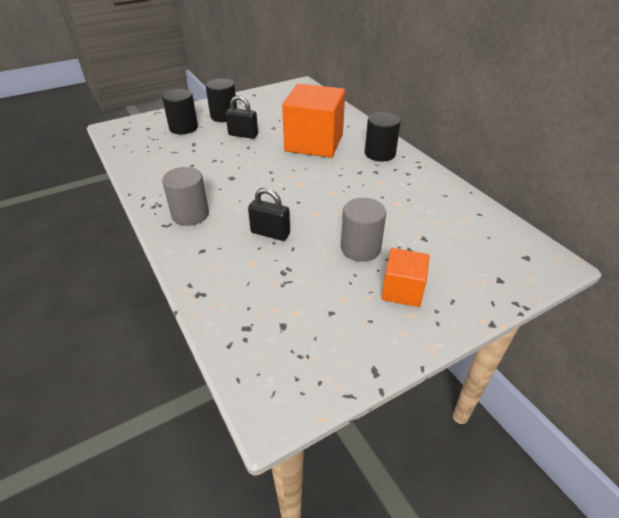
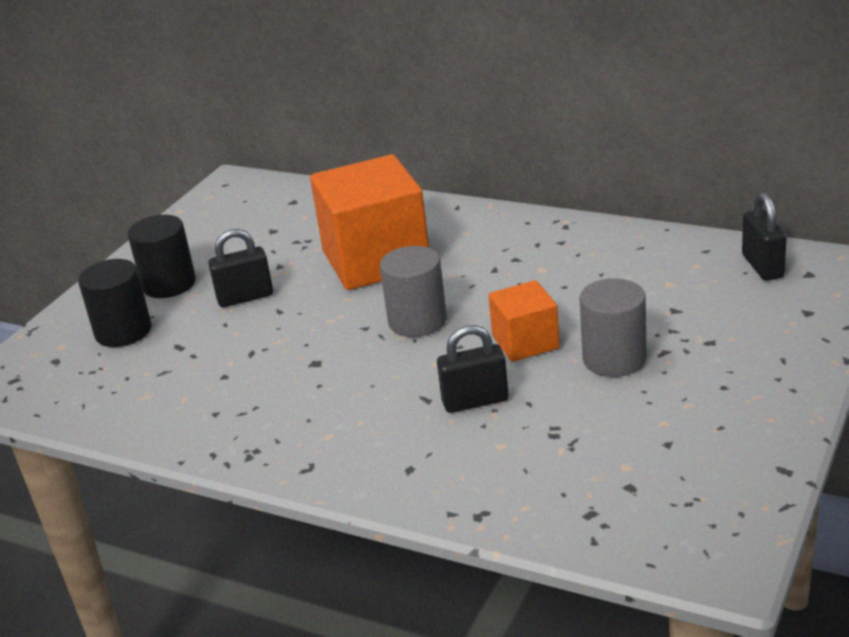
camera: 30 degrees left, 10 degrees down
grey cylinder [162,167,209,226] -> grey cylinder moved to [380,246,447,337]
black cylinder [365,112,401,162] -> none
orange cube [381,248,430,307] -> orange cube moved to [488,280,560,362]
none -> black padlock [742,192,787,281]

